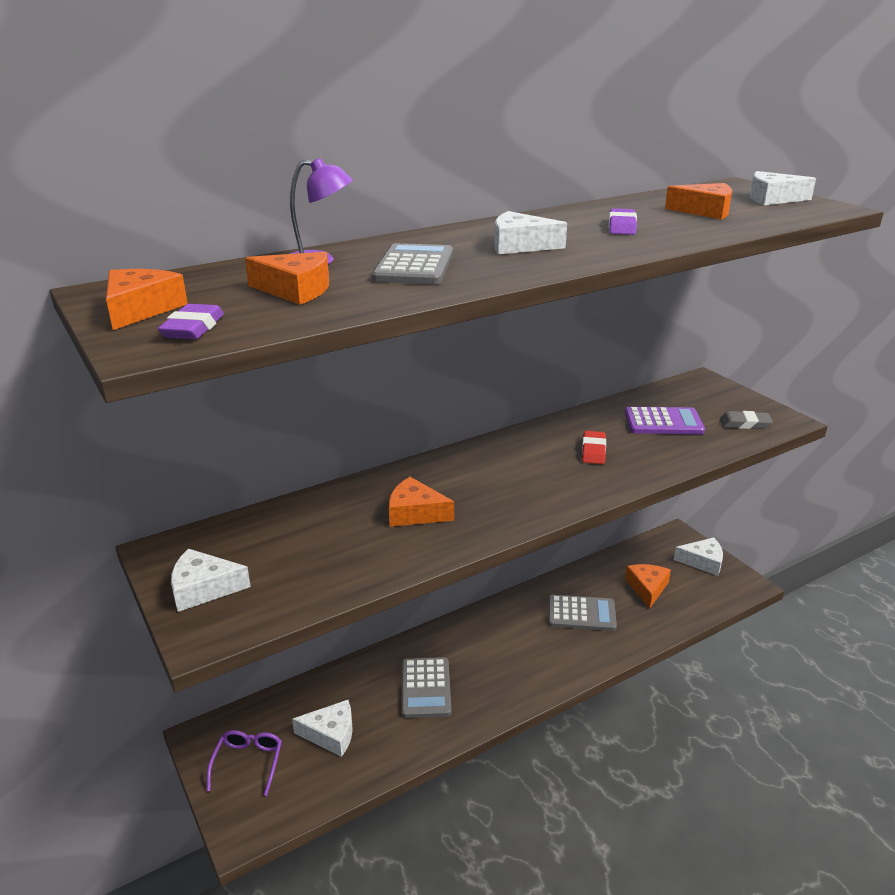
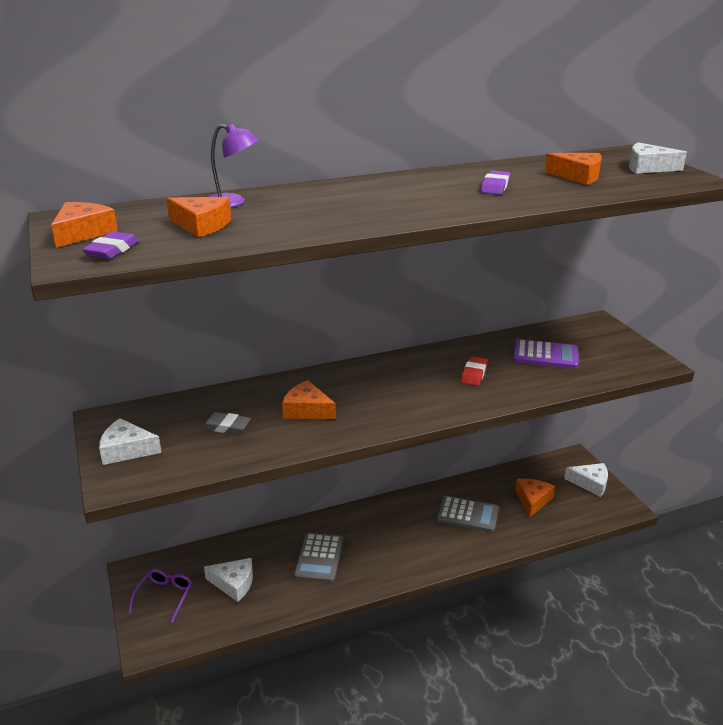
camera: 10 degrees right, 0 degrees up
grey calculator [372,243,453,285] -> none
white cheese [494,211,567,254] -> none
grey eraser [720,411,773,429] -> grey eraser moved to [201,412,251,434]

